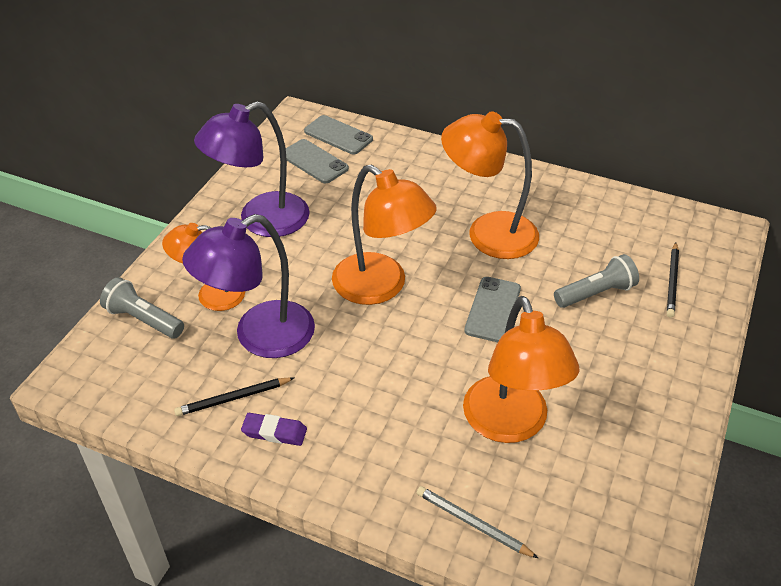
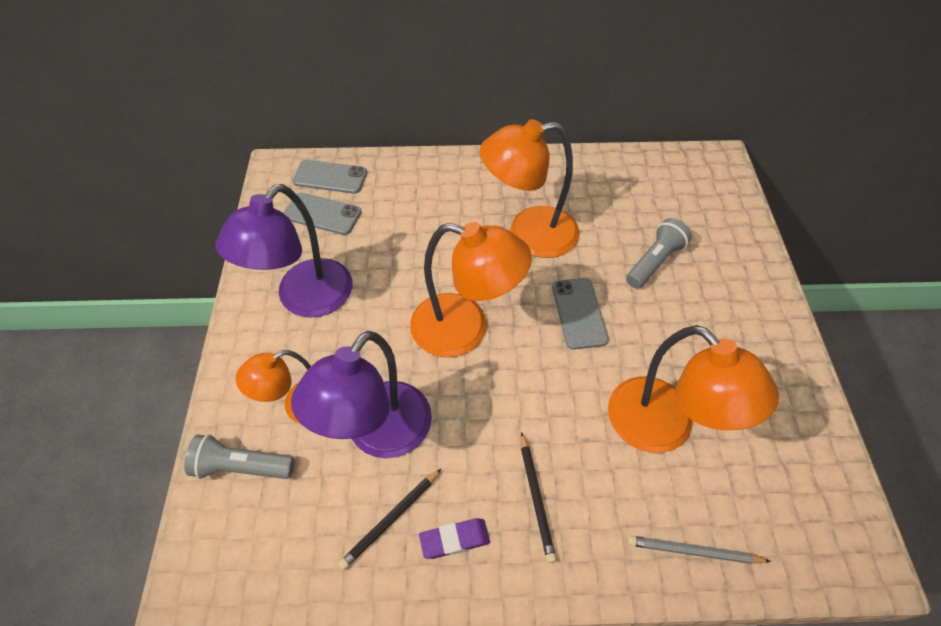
camera: 25 degrees left, 10 degrees up
black pencil [667,242,679,318] -> black pencil moved to [521,432,556,563]

